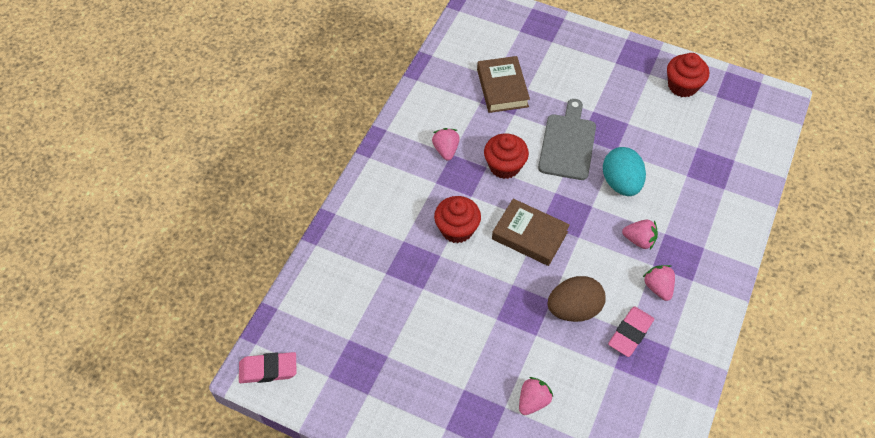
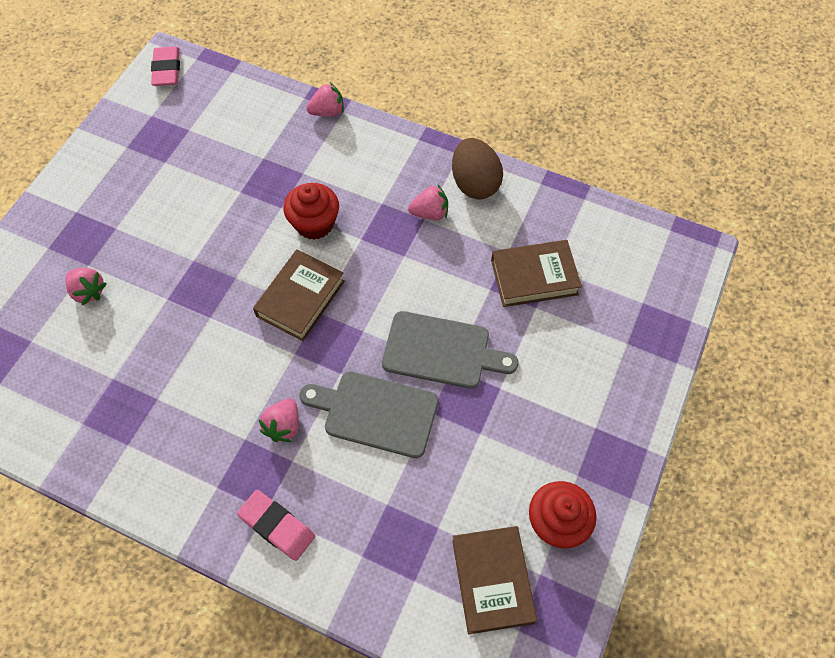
camera: 90 degrees right, 5 degrees up
red cupcake [484,133,529,179] -> none
brown egg [547,276,606,322] -> brown egg moved to [452,138,503,199]
turquoise egg [603,147,646,196] -> grey cutting board [299,371,439,458]
pink eraser [608,307,654,357] -> pink eraser moved to [237,490,315,561]
pink strawberry [643,265,675,301] -> pink strawberry moved to [306,82,344,117]
none -> brown book [452,526,537,634]

